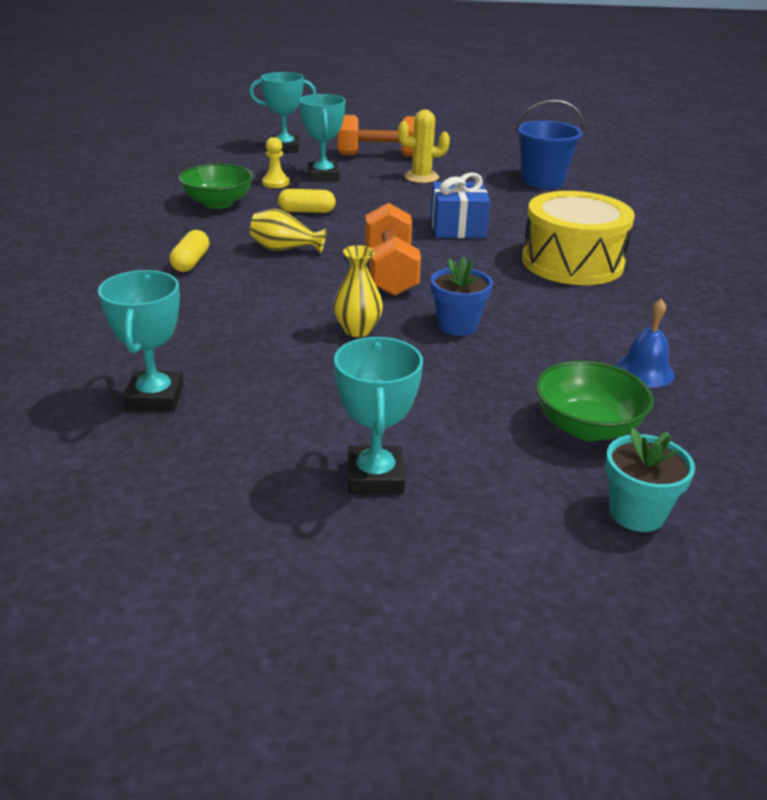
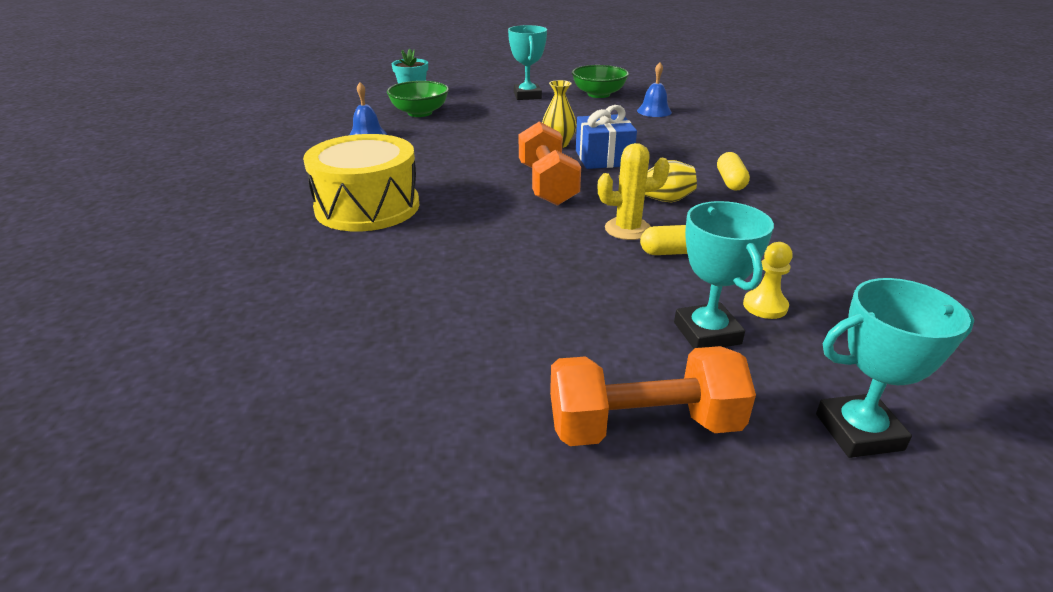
camera: 175 degrees right, 0 degrees up
turquoise trophy [98,270,184,411] -> blue bell [637,62,672,117]
green bowl [179,164,253,209] -> green bowl moved to [572,65,629,98]
yellow cactus [398,110,450,183] -> yellow cactus moved to [598,143,670,240]
blue gift [431,172,490,238] -> blue gift moved to [576,105,637,169]
blue flower pot [431,257,493,336] -> none
blue bucket [515,99,584,189] -> none

